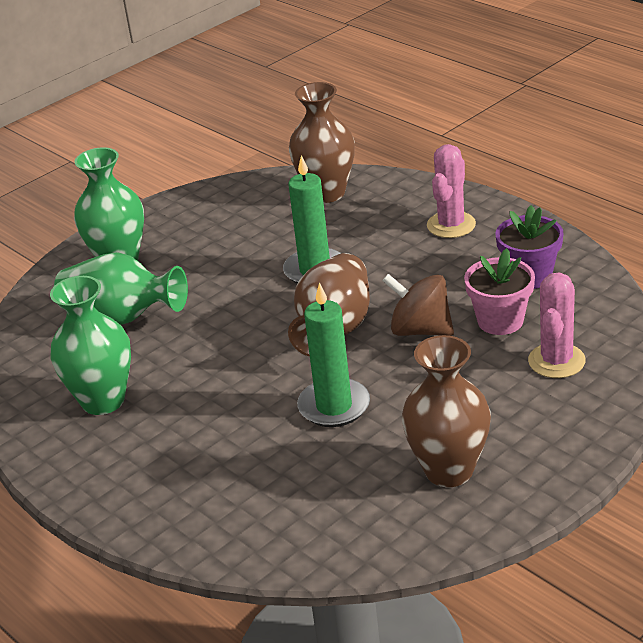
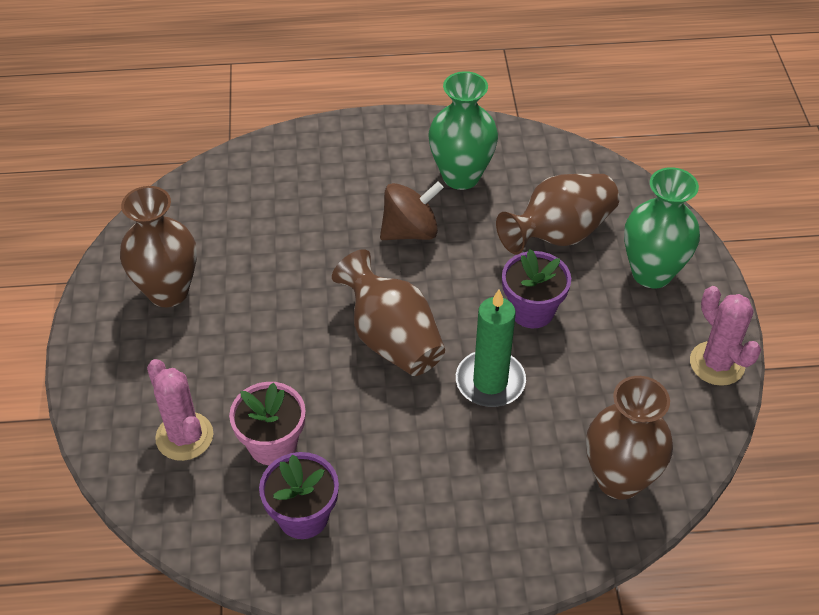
camera: 125 degrees right, 15 degrees up
green vase [54,252,188,325] -> brown vase [496,174,619,255]
green candle [297,282,370,427] -> none
brown spinning top [382,274,454,336] -> brown spinning top moved to [380,182,444,240]
pink cactus [427,144,476,238] -> pink cactus moved to [690,286,761,386]
none -> purple flower pot [502,249,571,328]

